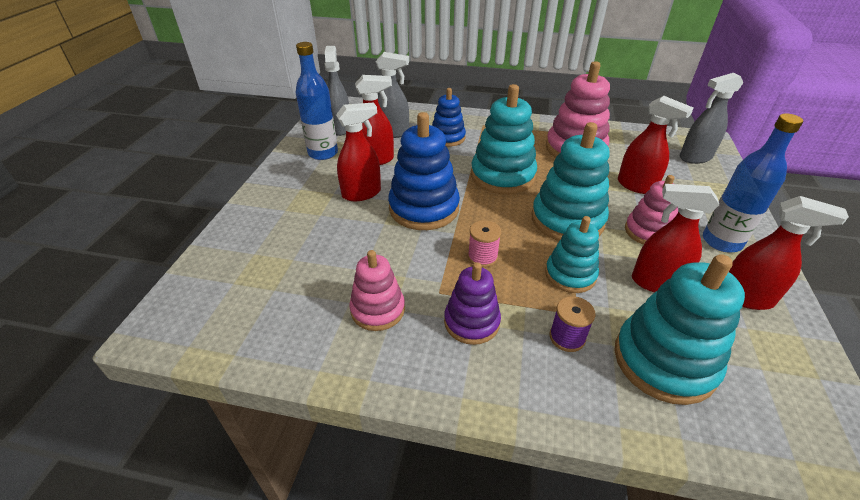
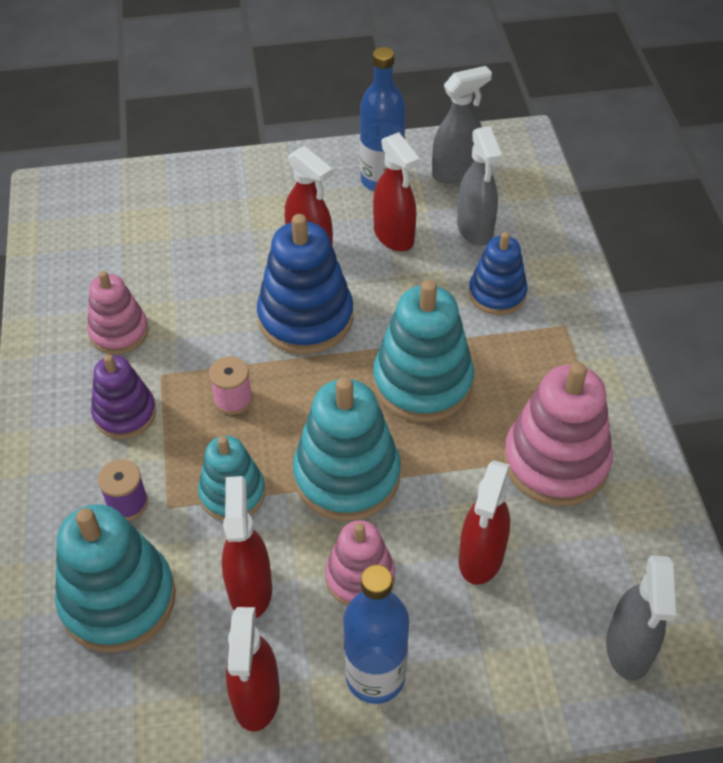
camera: 70 degrees right, 10 degrees up
grey spray bottle [680,73,743,164] -> grey spray bottle turned 135 degrees counterclockwise [606,555,676,681]

